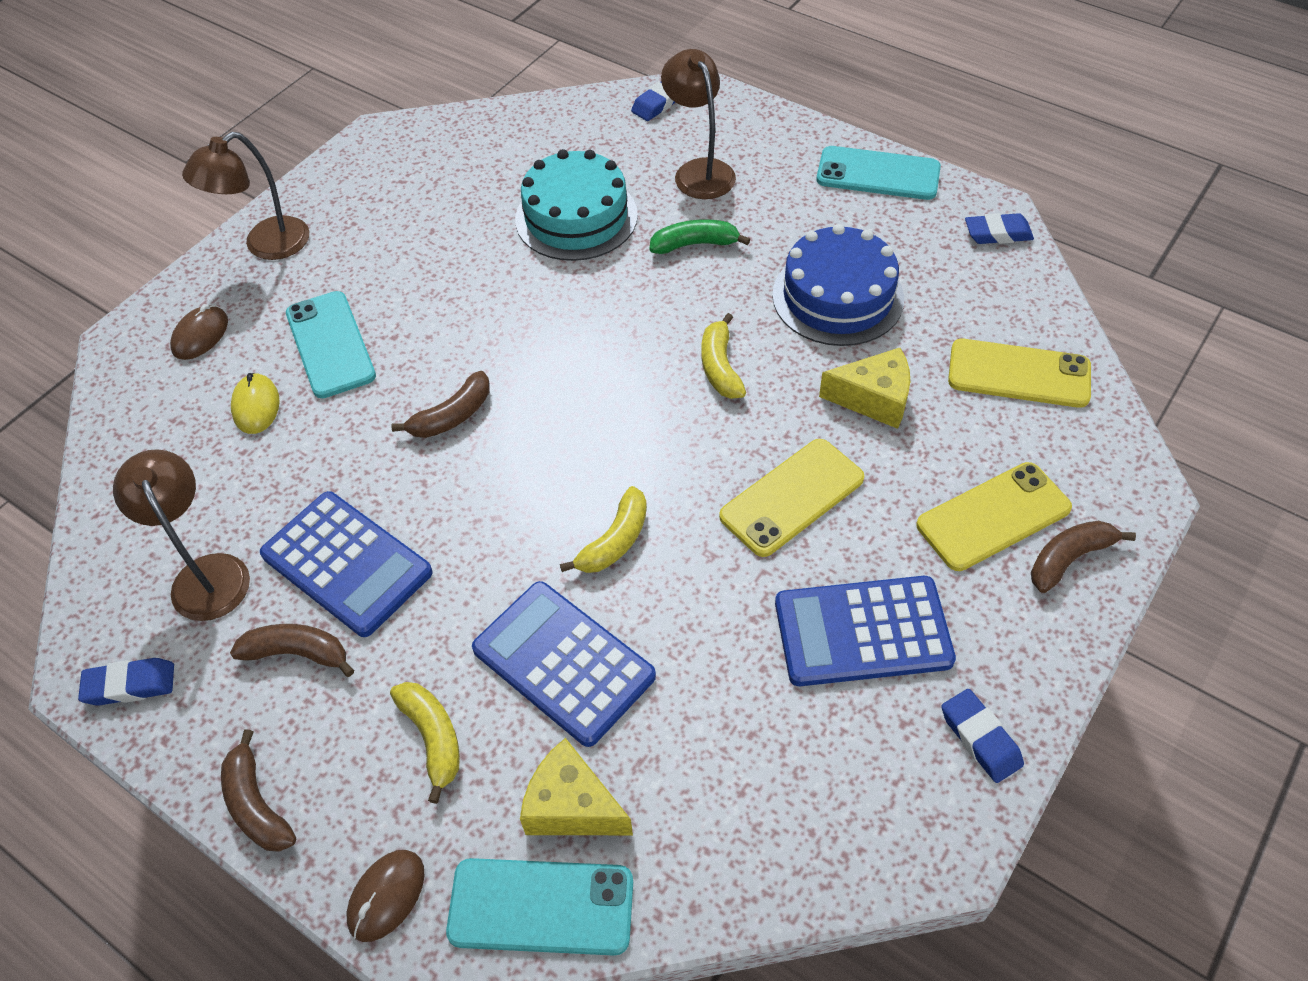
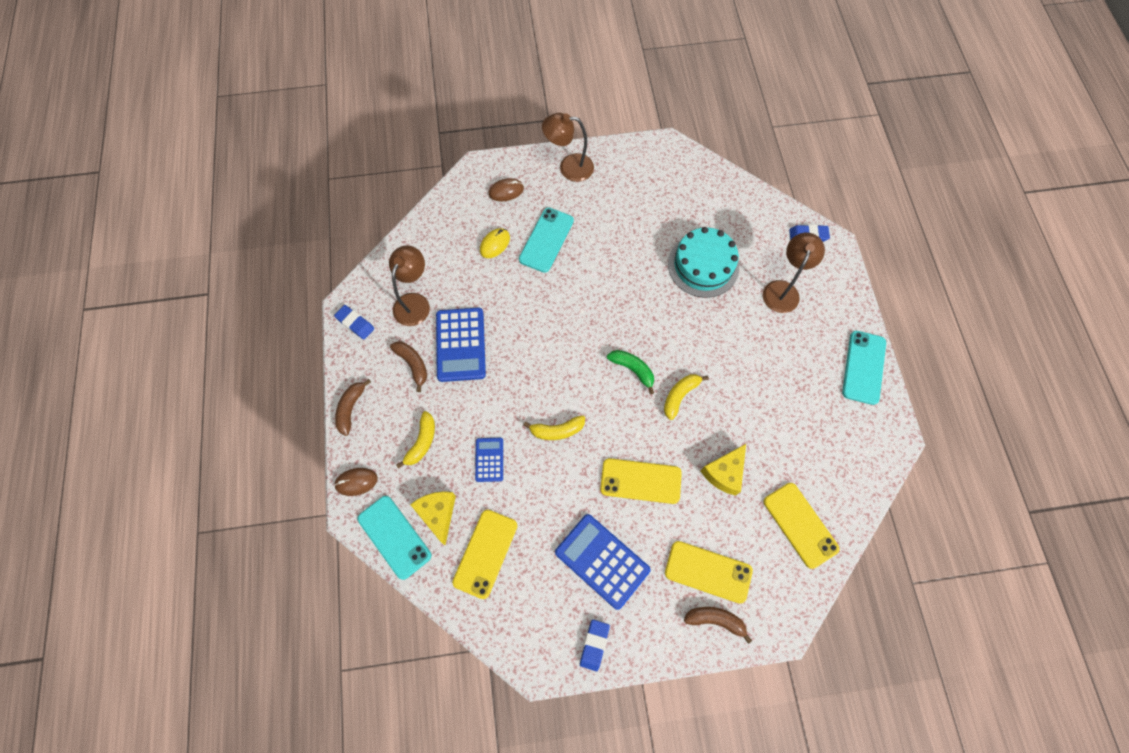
camera: 45 degrees right, 15 degrees up
brown banana [391,371,490,438] -> none
blue calculator [472,581,656,747] -> blue calculator [475,438,503,482], size x0.55
green banana [649,219,750,254] -> green banana moved to [607,350,654,394]
blue cake [772,224,904,346] -> none
turquoise phone [817,146,941,200] -> turquoise phone turned 45 degrees clockwise [842,331,886,405]
yellow cheese [819,348,910,429] -> yellow cheese turned 75 degrees clockwise [700,444,746,496]
blue eraser [965,213,1034,244] -> none
none -> yellow phone [452,510,517,599]

